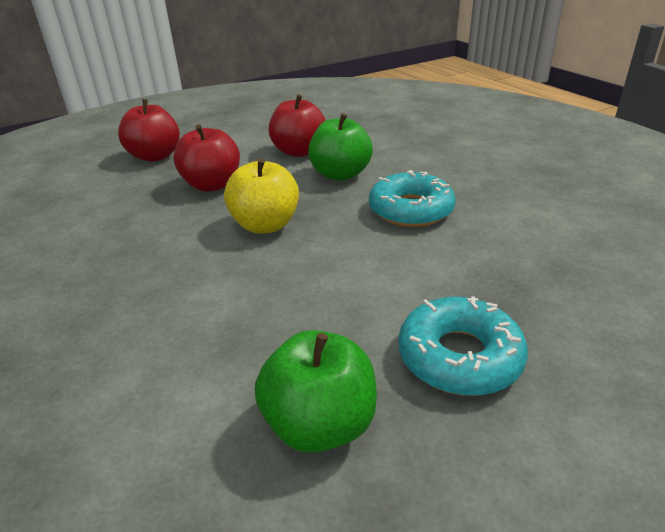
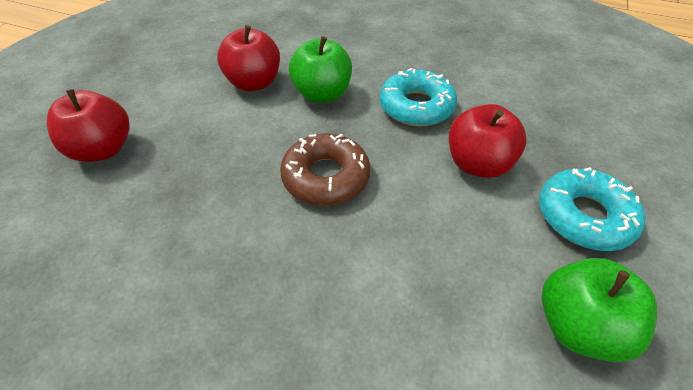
camera: 40 degrees left, 15 degrees up
red apple [173,124,240,192] -> red apple moved to [449,104,527,178]
yellow apple [224,158,299,234] -> brown donut [280,133,370,206]

